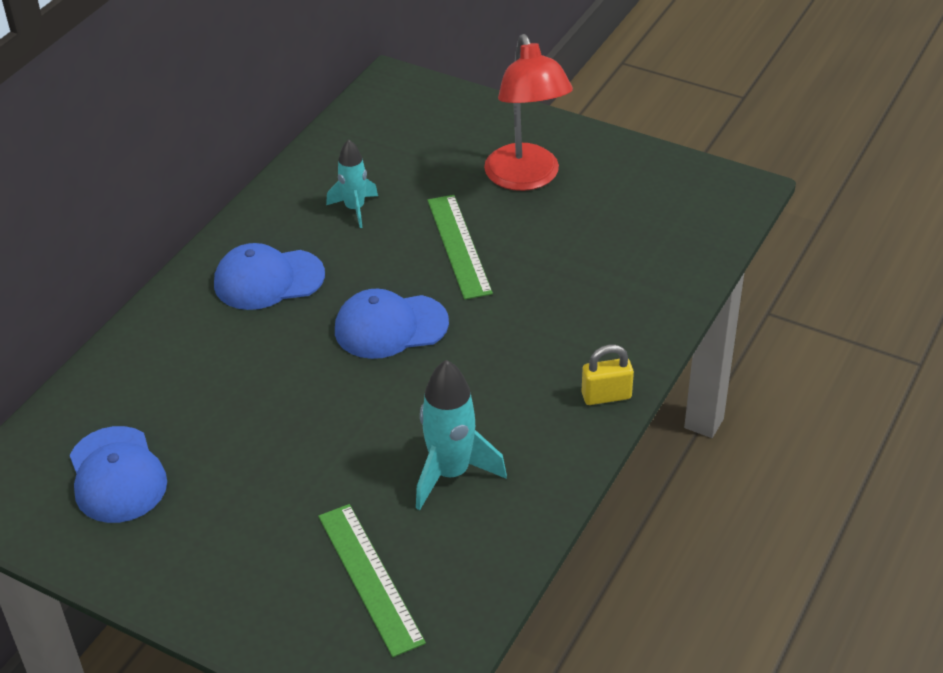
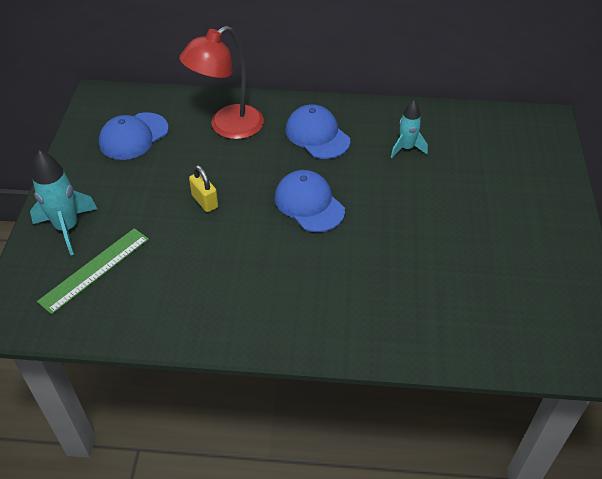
camera: 65 degrees right, 5 degrees up
turquoise rocket [416,360,507,510] -> turquoise rocket moved to [30,150,97,255]
green ruler [427,195,493,300] -> none
red lamp [484,34,573,191] -> red lamp moved to [179,26,264,139]
yellow padlock [581,345,634,405] -> yellow padlock moved to [189,165,218,212]

